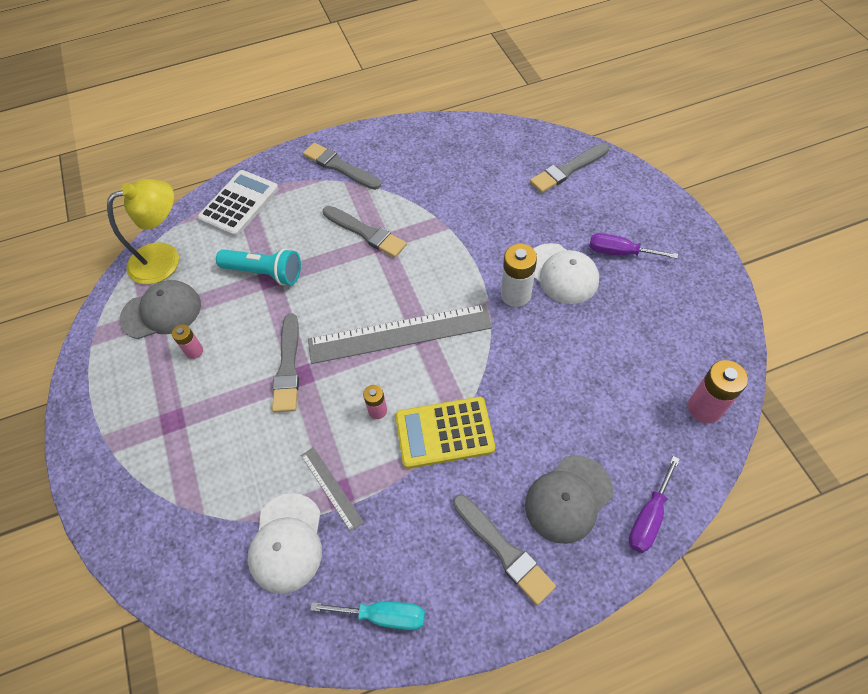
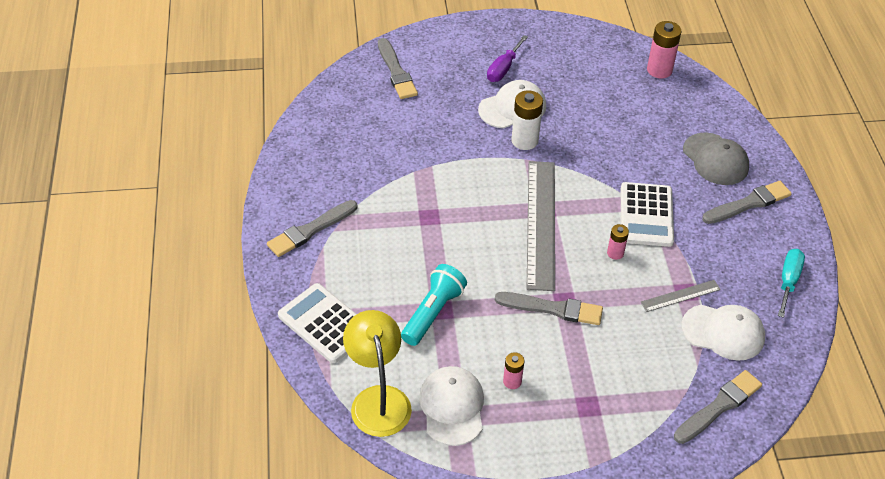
camera: 80 degrees left, 10 degrees down
grey cap [119,280,201,339] -> white cap [419,366,484,446]
grey brush [323,206,407,258] -> grey brush moved to [674,370,762,444]
yellow calculator [395,397,495,469] -> white calculator [621,182,674,247]
purple screwdriver [629,456,680,553] -> none

